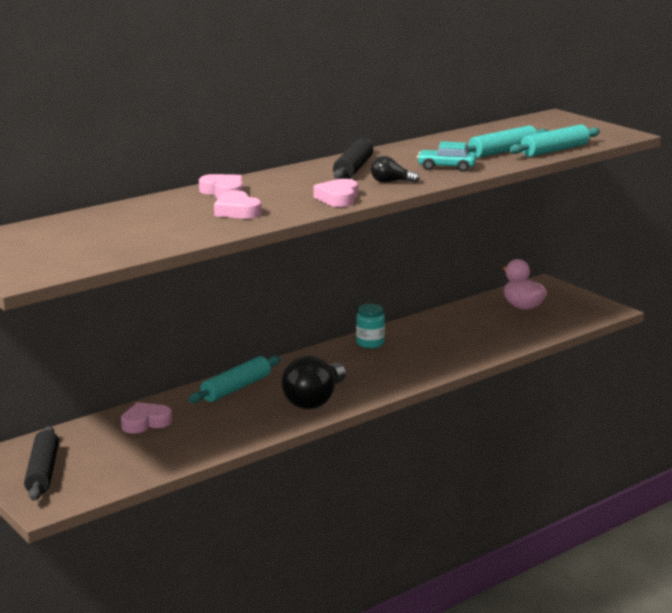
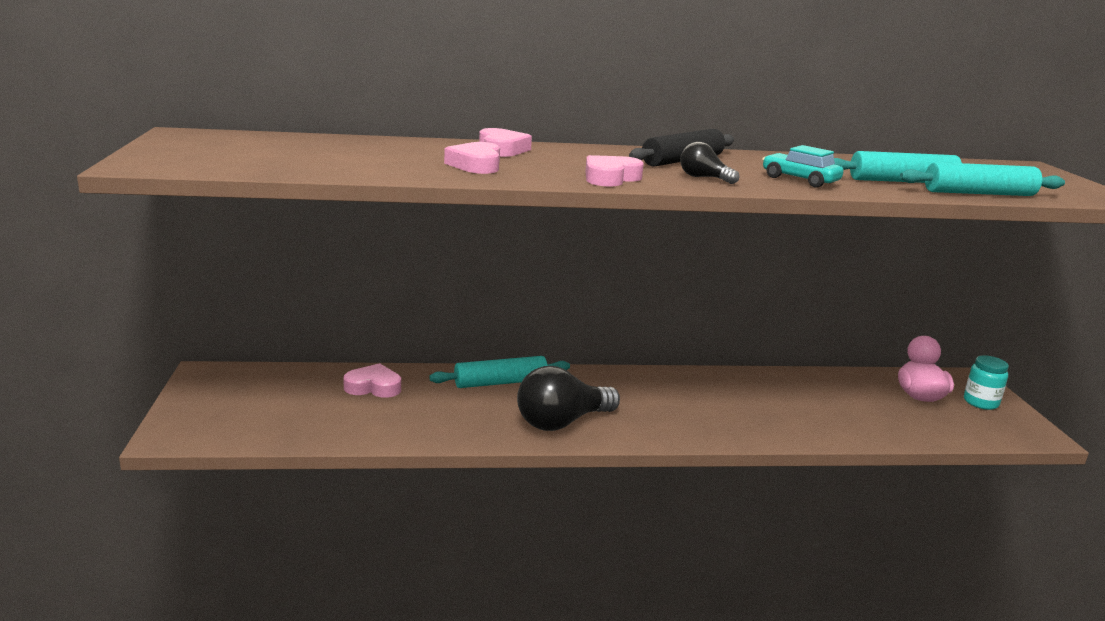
camera: 30 degrees right, 0 degrees up
black rolling pin [24,426,59,501] -> none
turquoise jar [356,304,385,348] -> turquoise jar moved to [964,355,1009,410]

